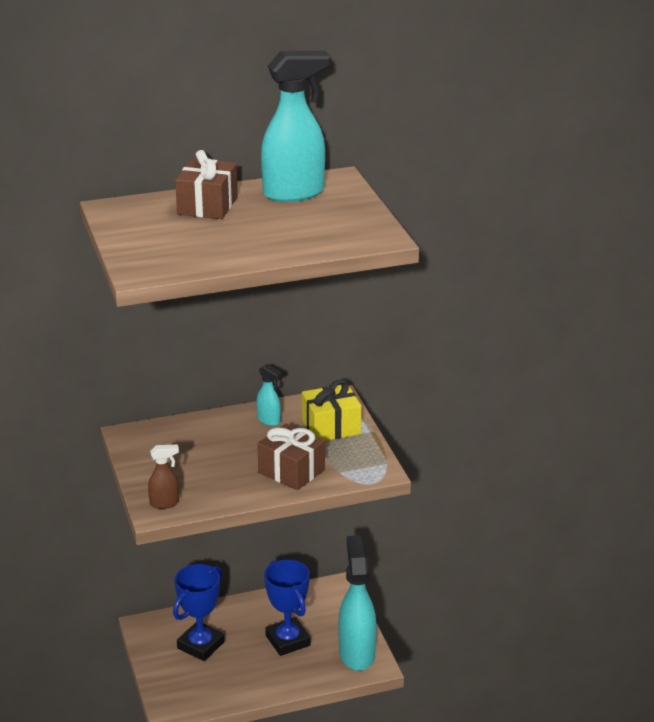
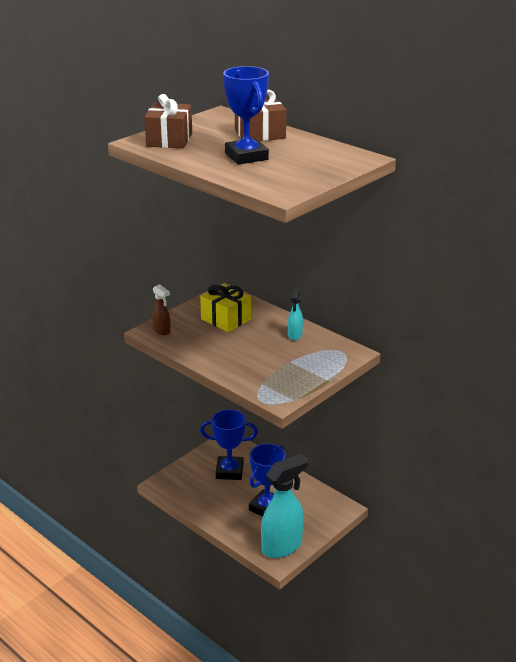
camera: 60 degrees right, 0 degrees up
brown gift [257,424,325,490] -> brown gift moved to [144,94,192,148]
turquoise spray bottle [261,51,330,202] -> none
yellow gift [302,379,361,441] -> yellow gift moved to [200,284,251,332]
none -> blue trophy [223,66,269,165]

